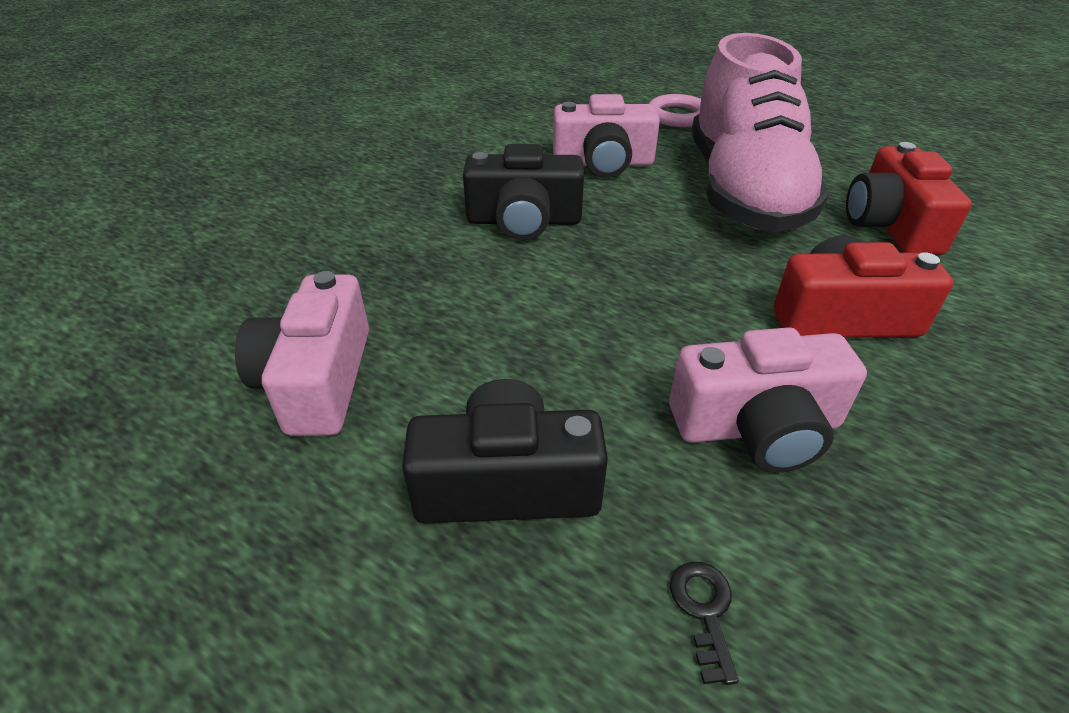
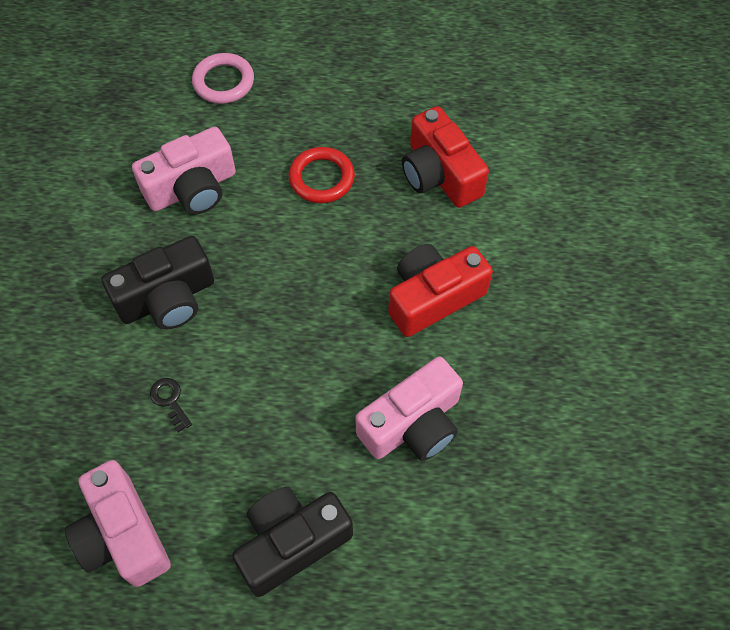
camera: 30 degrees left, 20 degrees up
black key [670,562,739,685] -> black key moved to [150,378,192,432]
pink shoe [692,33,830,232] -> red ring [289,147,355,203]

